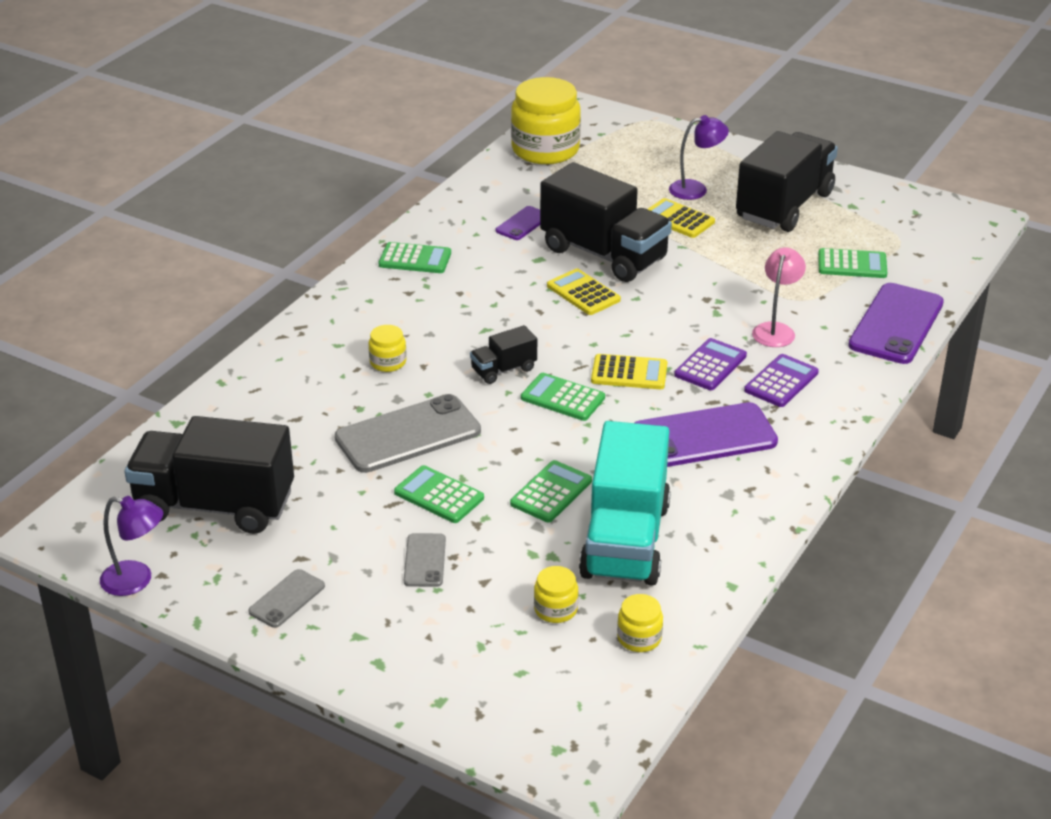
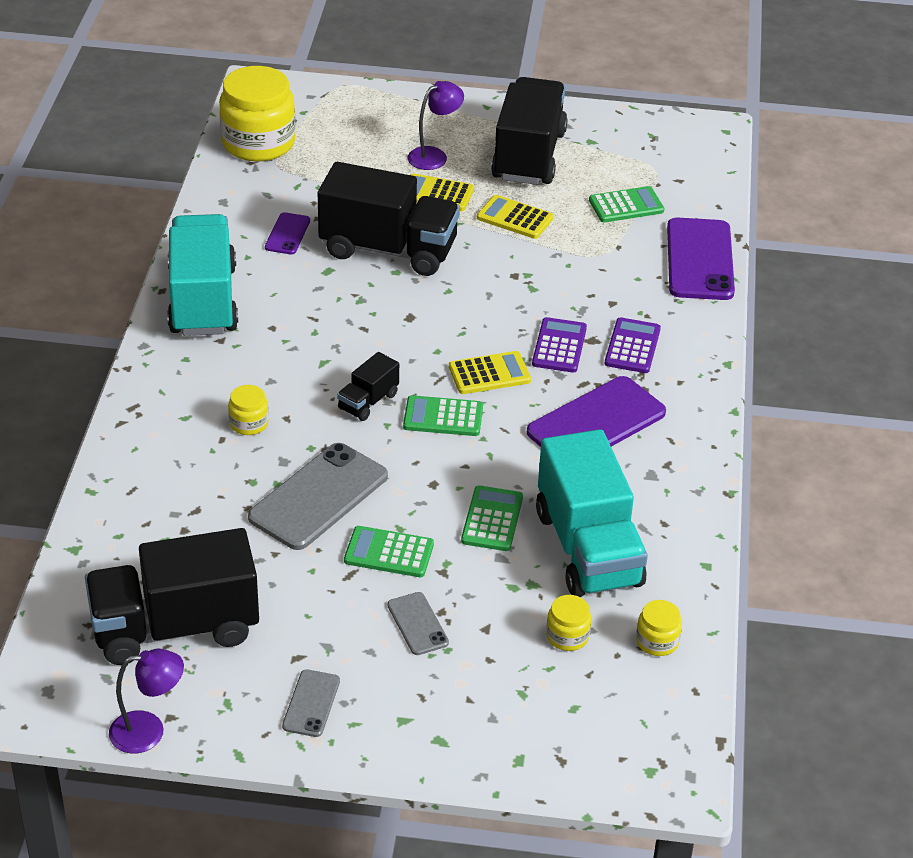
camera: 25 degrees left, 5 degrees up
green calculator [378,242,451,273] -> turquoise truck [167,214,238,336]
yellow calculator [547,268,621,315] -> yellow calculator moved to [477,195,554,239]
pink lamp [752,247,806,347] -> none

